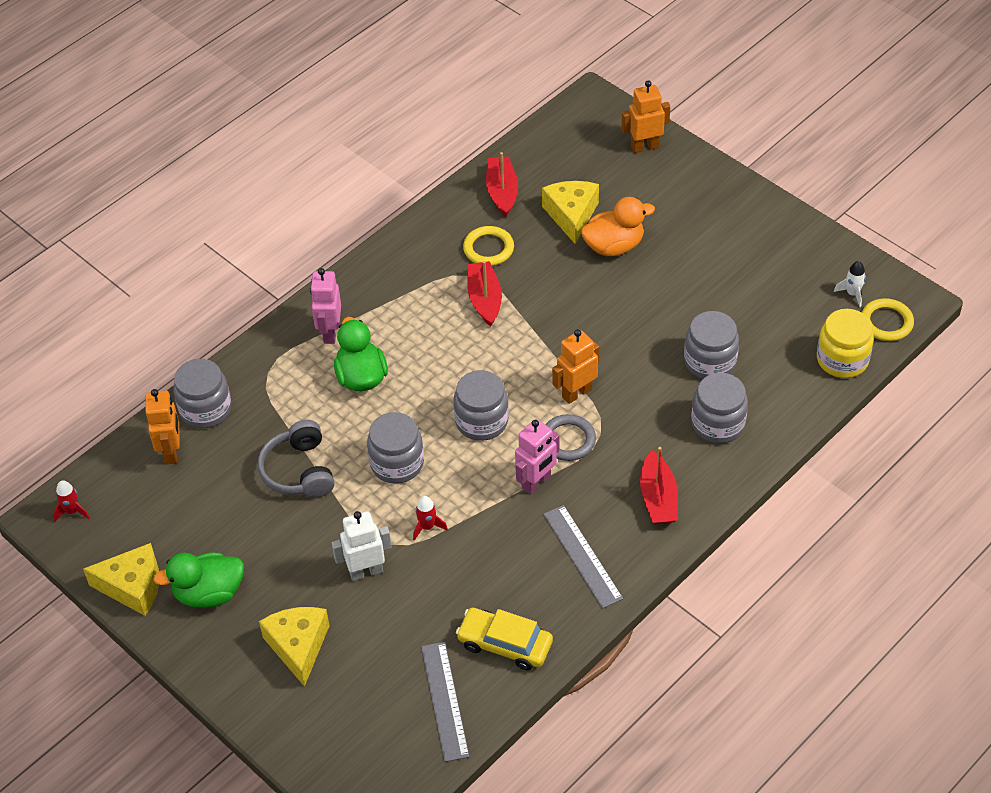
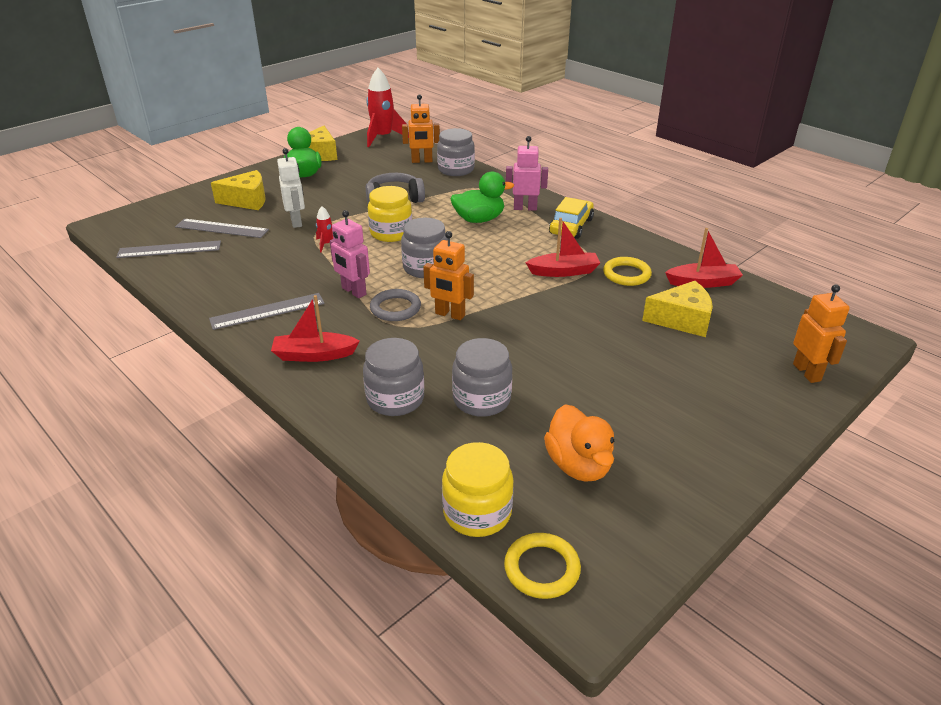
camera: 90 degrees right, 15 degrees down
red rocket [53,480,90,522] -> red rocket [366,68,409,147], size x2.12
grey jar [367,412,424,484] -> yellow jar [368,186,412,242]
yellow car [456,608,553,670] -> yellow car moved to [549,197,594,239]
orange robot [552,329,599,404] -> orange robot turned 150 degrees clockwise [423,231,474,320]
orange duck [581,197,655,256] -> orange duck moved to [544,405,614,482]
white rocket [834,261,866,308] -> none
none -> grey ruler [175,219,269,238]

